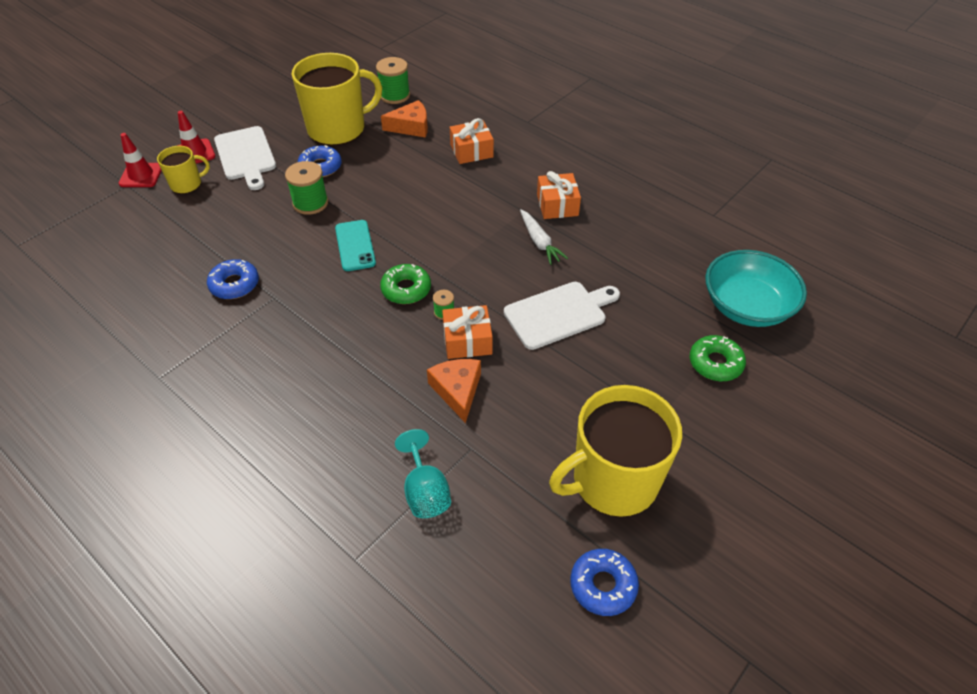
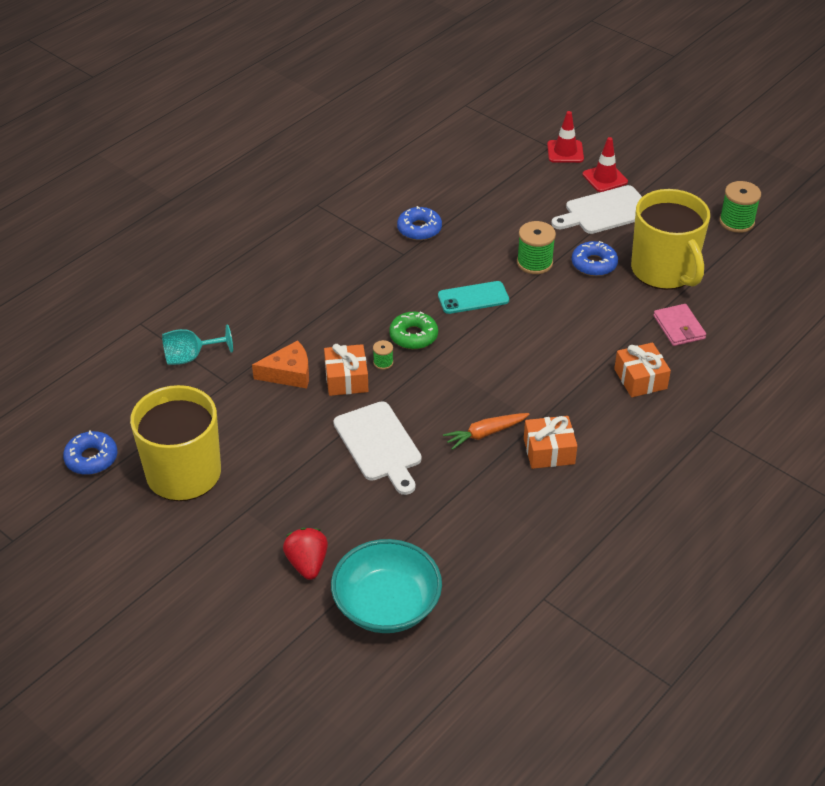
camera: 90 degrees right, 5 degrees down
yellow mug [157,146,210,194] -> none
green spool [376,57,410,104] -> green spool moved to [719,181,761,233]
orange cheese [381,100,428,138] -> pink wallet [653,304,706,346]
white carrot [520,209,568,265] -> orange carrot [443,413,530,450]
green donut [690,335,746,381] -> red strawberry [283,528,328,580]

